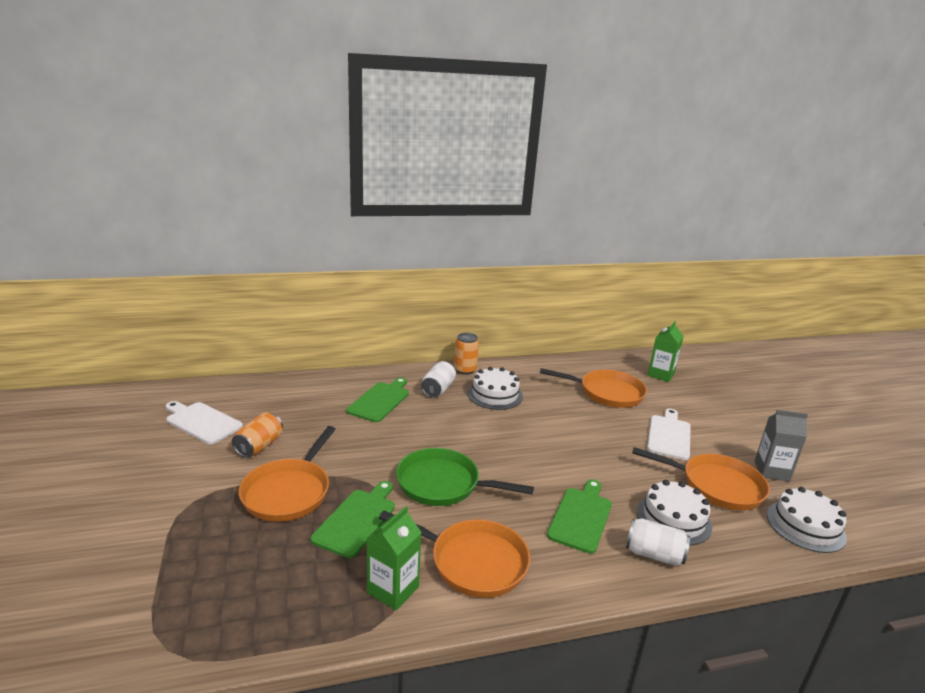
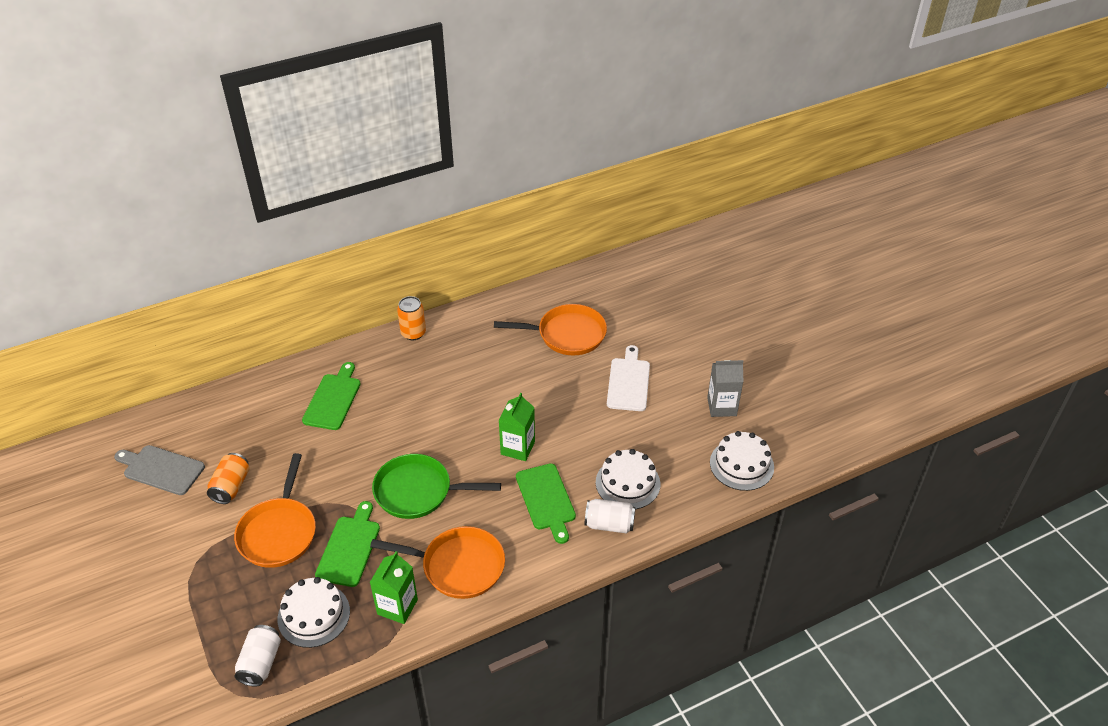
camera: 10 degrees left, 20 degrees up
white cutting board [165,401,243,444] -> grey cutting board [114,445,205,495]
white can [421,361,456,398] -> white can moved to [234,625,281,687]
white cake [467,367,523,410] -> white cake moved to [278,577,350,648]
green cutting board [547,479,612,554] -> green cutting board turned 150 degrees clockwise [516,463,576,544]
orange pan [632,447,770,510] -> none
green carton [647,321,684,382] -> green carton moved to [499,393,535,461]

